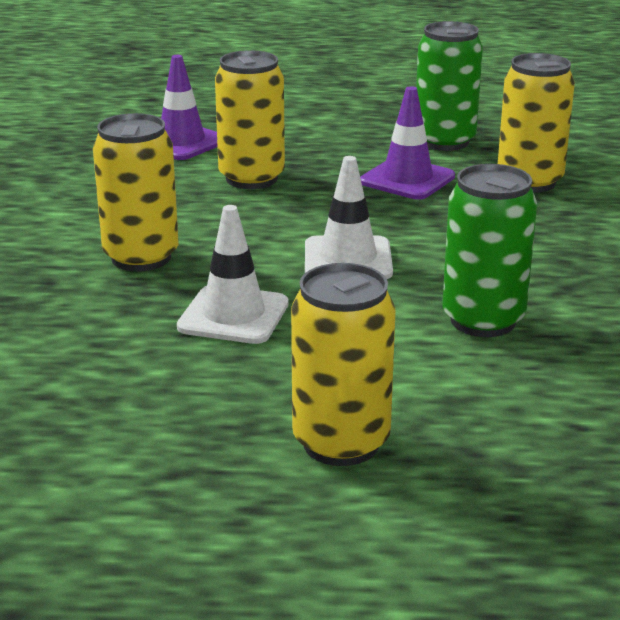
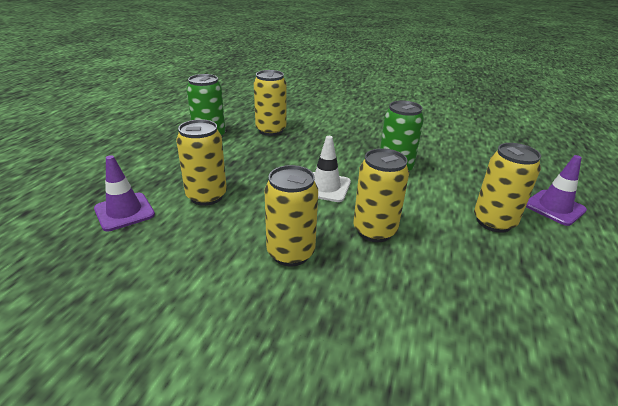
camera: 75 degrees left, 5 degrees up
white traffic cone [177,205,289,344] -> yellow can [353,148,409,242]
purple traffic cone [360,86,455,199] -> purple traffic cone moved to [526,155,587,226]

